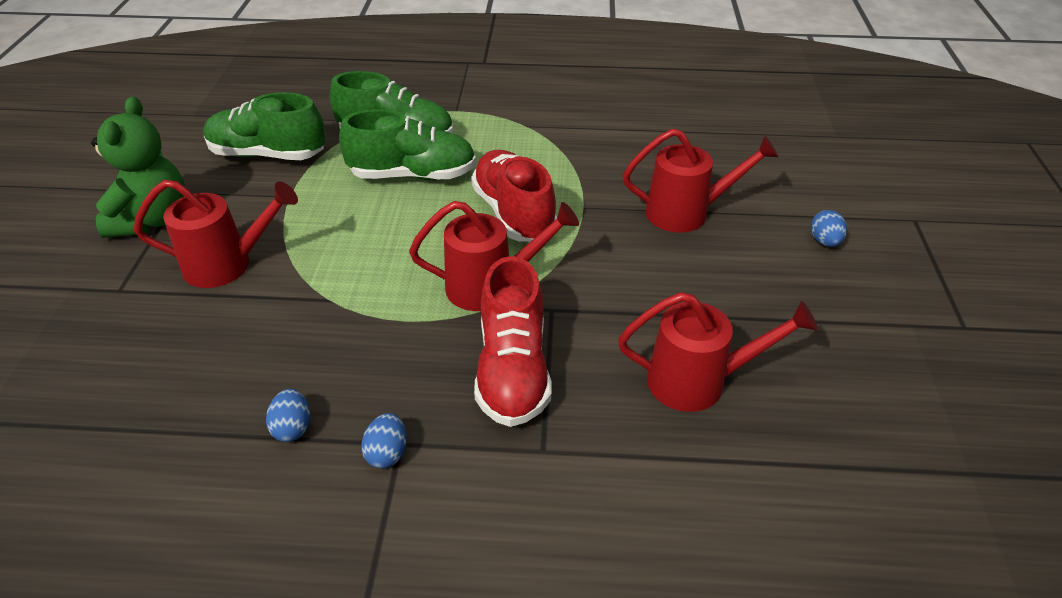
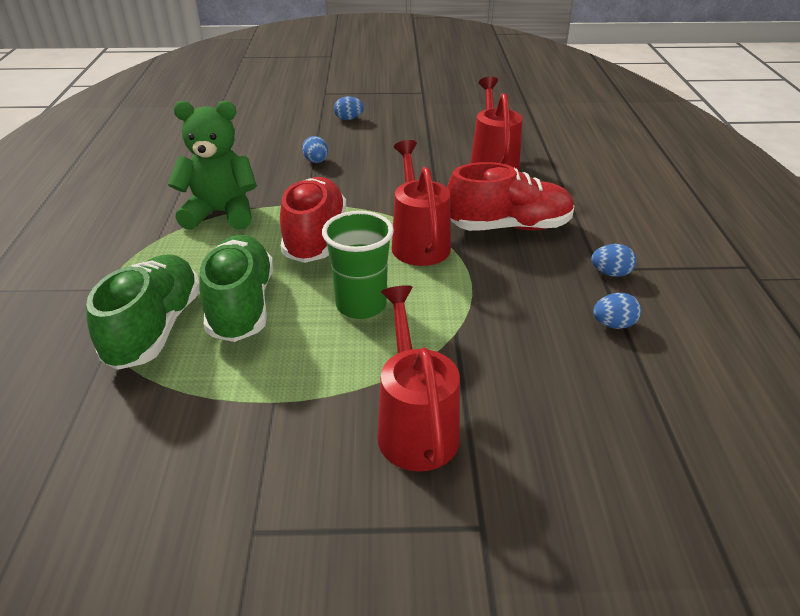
camera: 95 degrees left, 5 degrees down
green teddy bear [91,96,185,238] -> green teddy bear moved to [168,101,257,230]
green shoe [203,92,326,160] -> none
red shoe [471,150,557,242] -> red shoe turned 120 degrees clockwise [280,177,346,263]
red watering can [623,129,779,233] -> blue egg [302,136,328,163]
none -> green cup [322,211,394,319]

